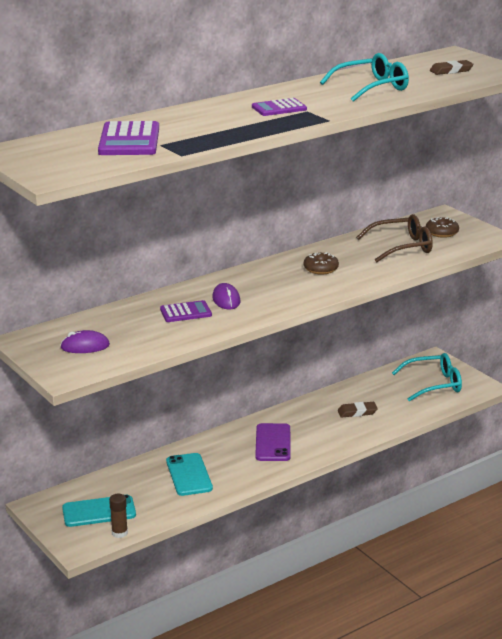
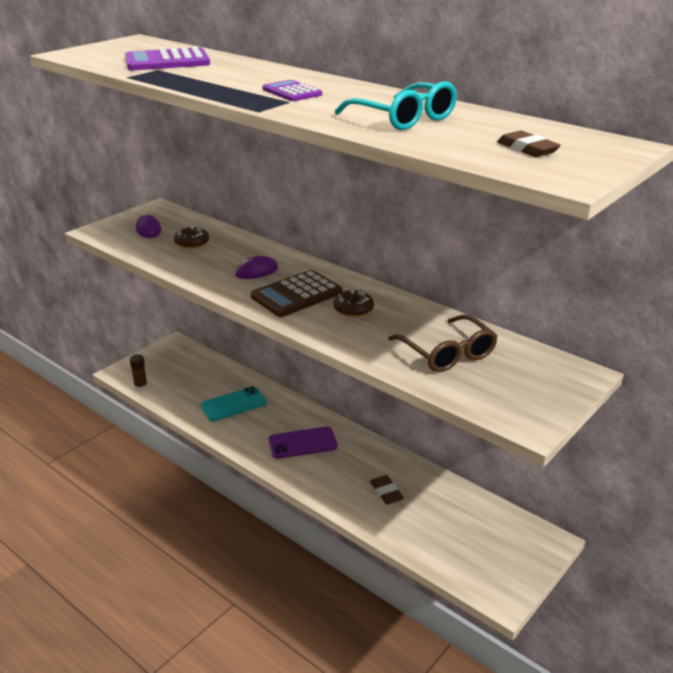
camera: 75 degrees right, 5 degrees up
turquoise phone [62,495,136,527] -> none
purple calculator [160,300,212,322] -> none
turquoise glasses [392,353,462,401] -> none
brown donut [426,217,459,238] -> brown donut moved to [174,226,209,249]
none -> brown calculator [251,270,342,317]

